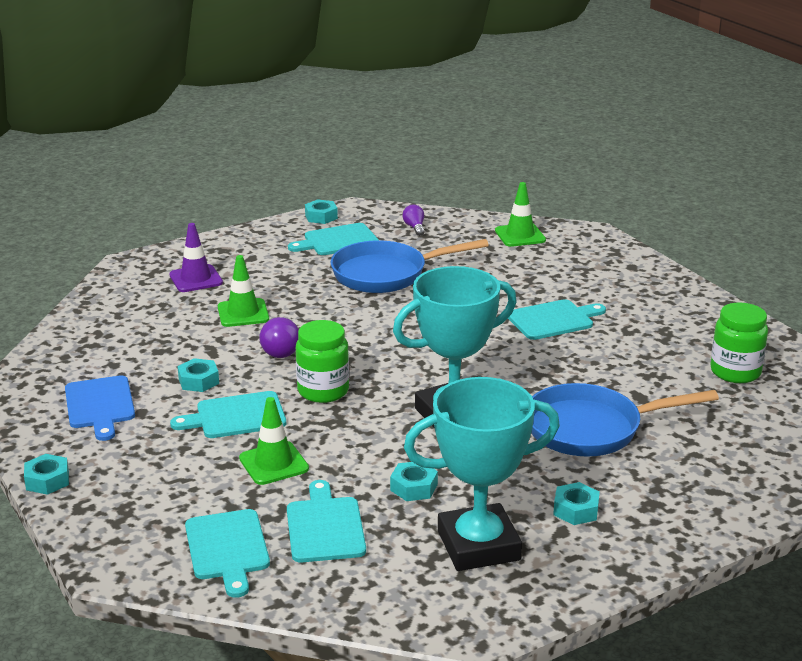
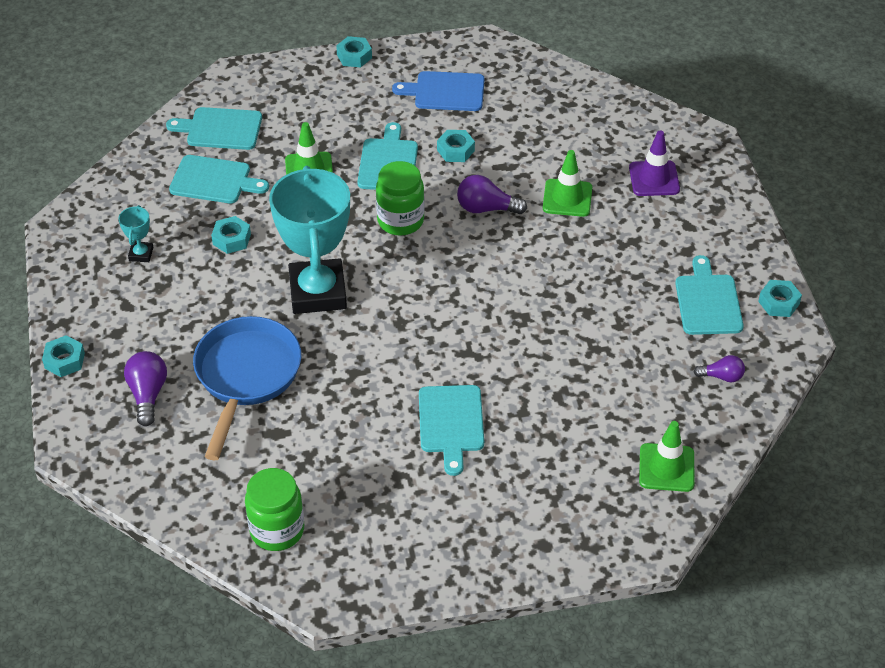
camera: 110 degrees right, 20 degrees up
blue pan [331,239,489,293] -> none
turquoise trophy [404,377,560,571] -> turquoise trophy [118,205,154,262], size x0.40
turquoise nut [553,482,600,525] -> turquoise nut moved to [42,336,85,377]
none -> purple light bulb [124,351,167,426]

